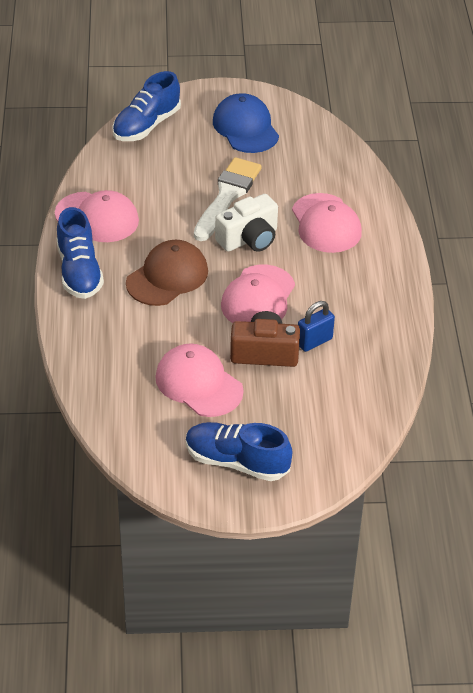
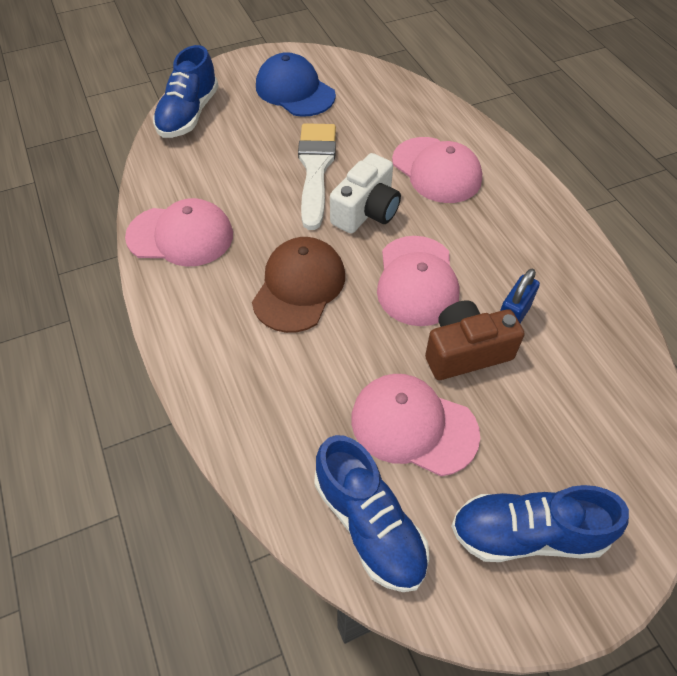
camera: 20 degrees left, 10 degrees up
blue shoe [56,207,104,299] -> blue shoe moved to [314,435,430,592]

